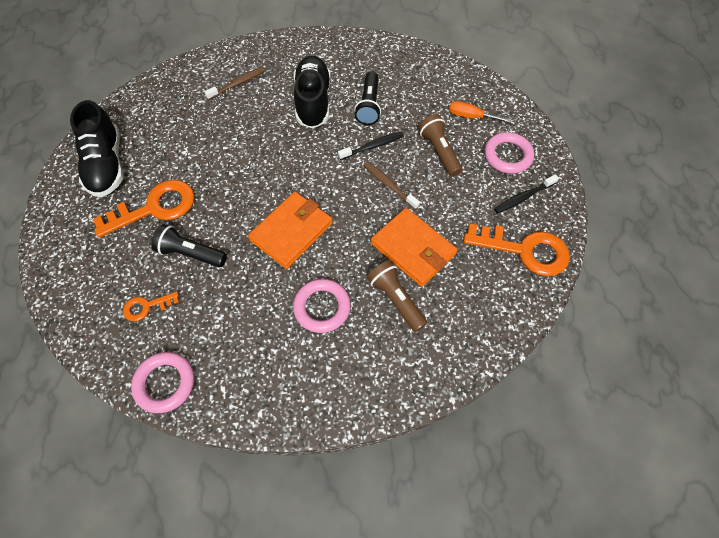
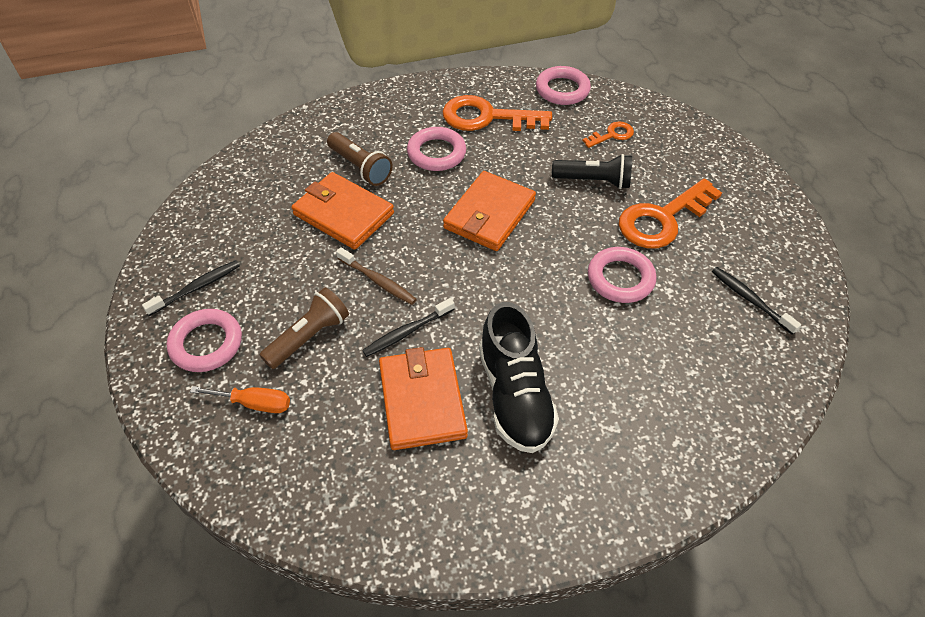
camera: 170 degrees right, 10 degrees down
black shoe [70,100,123,197] -> none
brown toothbrush [204,67,265,100] -> none
black flashlight [354,71,381,125] -> orange wallet [379,347,468,450]
brown flashlight [418,114,462,177] -> brown flashlight turned 105 degrees counterclockwise [260,288,349,369]
orange key [463,223,570,276] -> orange key moved to [442,95,552,131]
none -> pink ring [588,247,656,303]
none -> black toothbrush [712,267,801,335]

